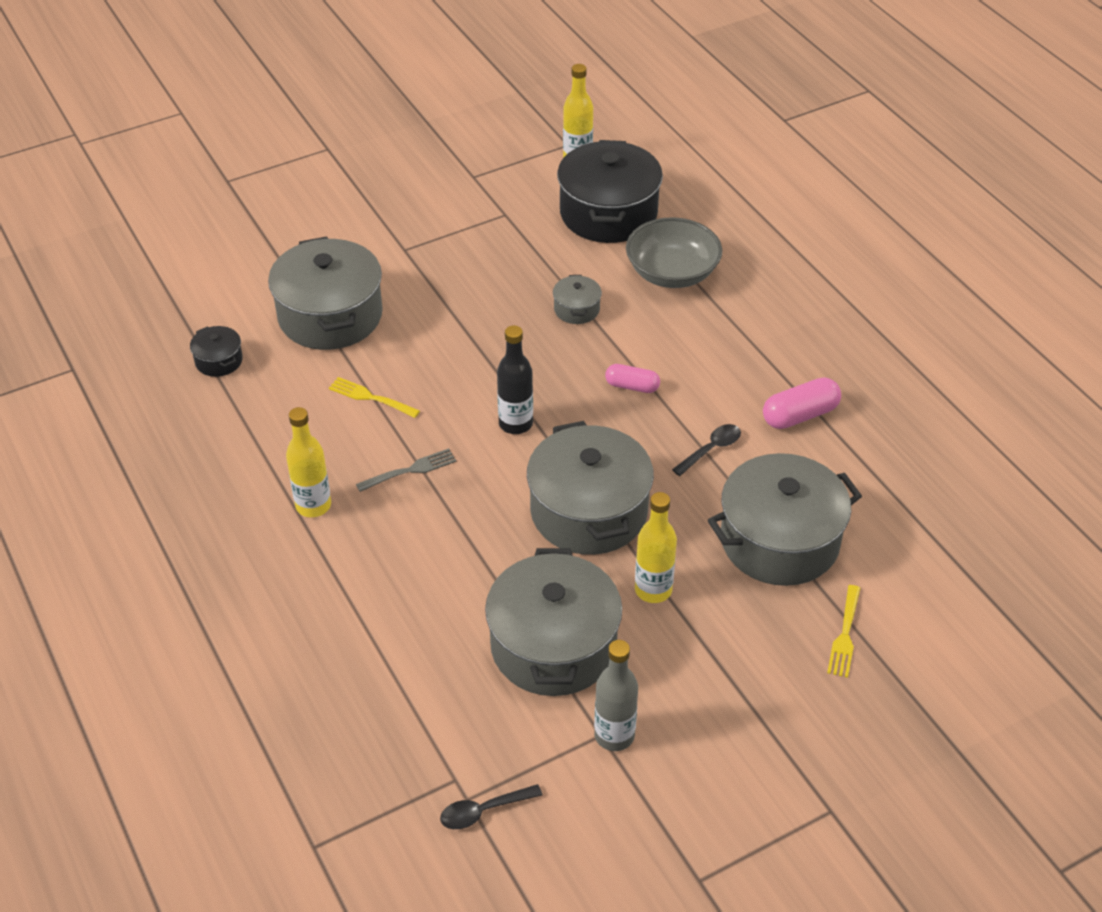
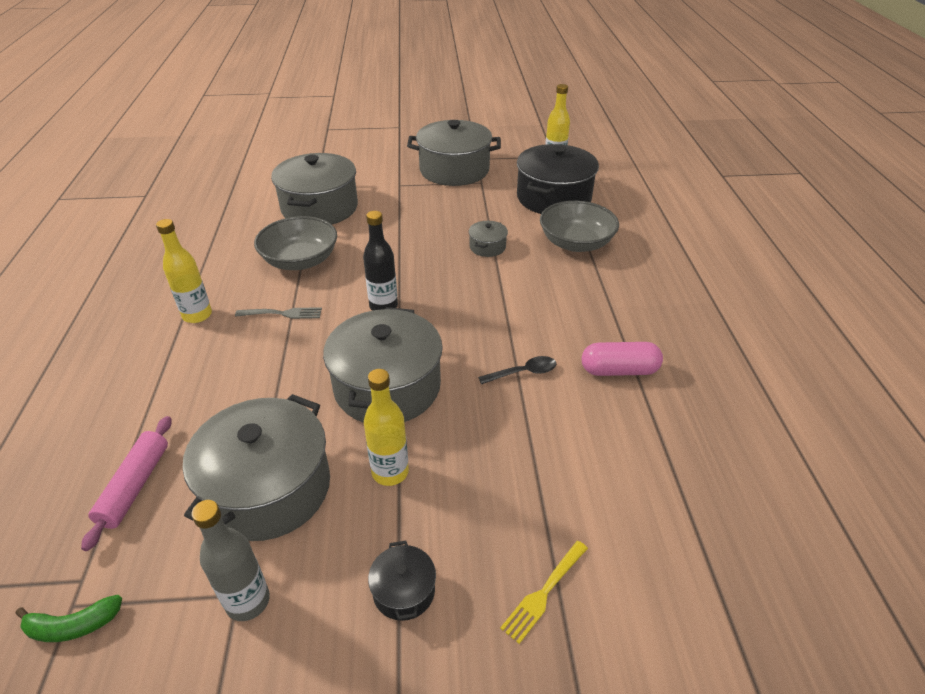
camera: 25 degrees right, 5 degrees down
black pot [190,326,243,377] -> black pot moved to [368,541,436,621]
yellow fork [329,377,420,418] -> grey bowl [254,216,337,270]
black spoon [440,784,542,829] -> green banana [16,595,122,642]
pink capsule [605,364,660,393] -> none
grey pot [708,453,862,586] -> grey pot moved to [407,120,501,186]
none -> pink rolling pin [81,416,172,551]

